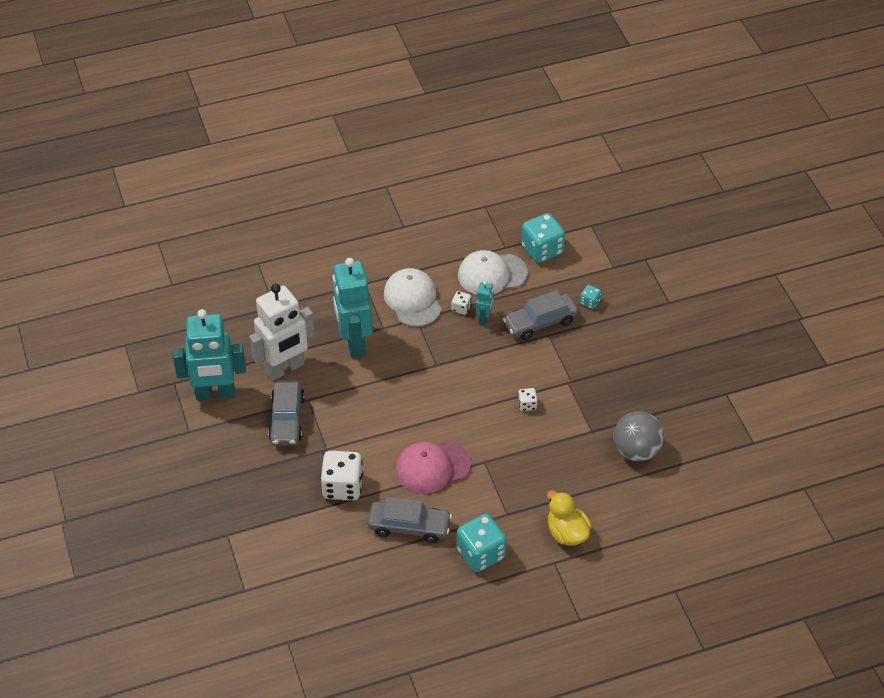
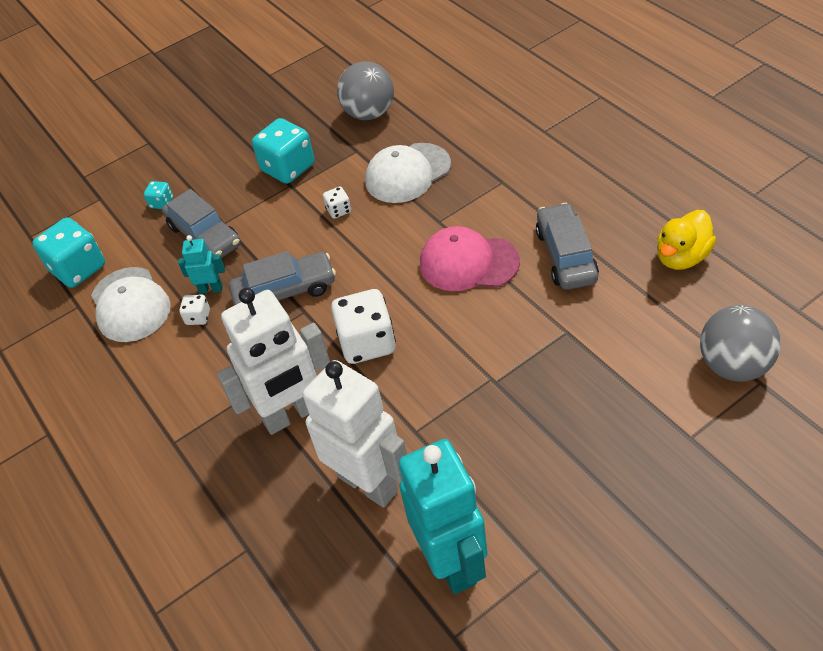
camera: 100 degrees left, 0 degrees up
grey car [268,379,305,445] -> grey car moved to [229,251,336,306]
white dice [320,451,363,501] -> white dice moved to [331,289,396,364]
turquoise robot [332,258,373,358] -> white robot [217,288,330,435]
white cap [384,268,441,327] -> white cap moved to [365,143,451,203]
pink cap [396,441,471,494] -> pink cap turned 135 degrees clockwise [420,226,520,291]
turquoise dice [457,514,507,572] -> turquoise dice moved to [252,118,315,184]
yellow duck [547,490,592,546] -> yellow duck moved to [657,210,716,270]
none -> grey ball [700,305,781,381]

